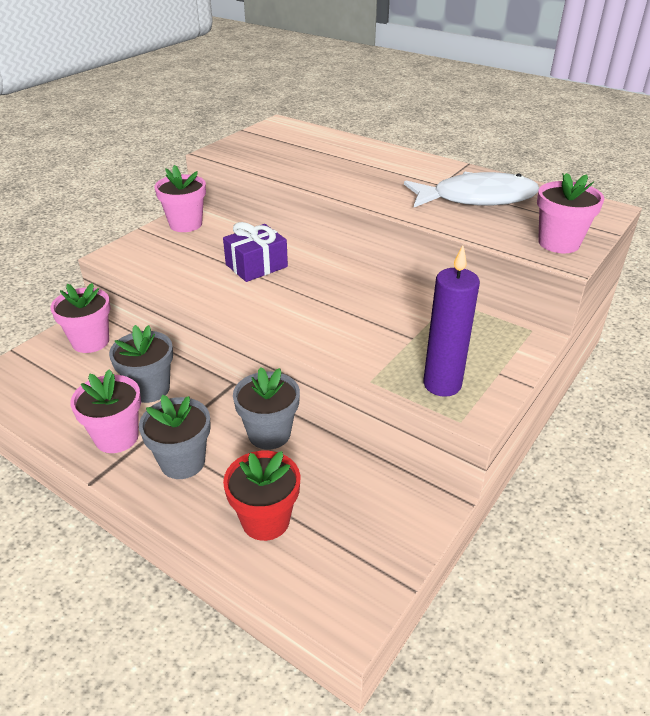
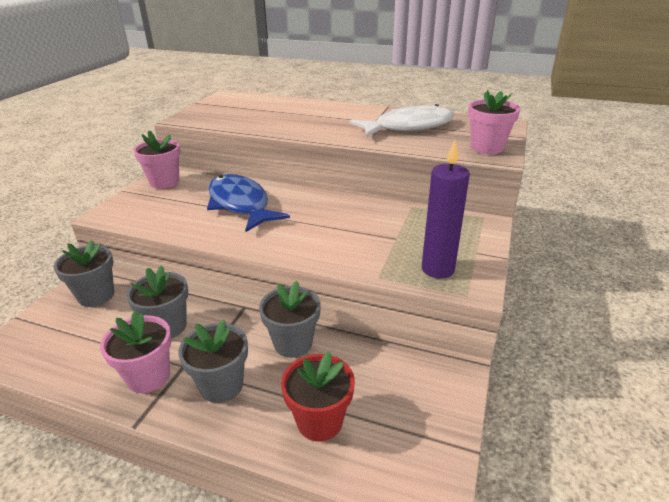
camera: 15 degrees left, 5 degrees down
pink flower pot [50,283,110,353] -> grey flower pot [53,240,114,307]
purple gift [223,222,288,282] -> blue fish [207,174,290,232]

